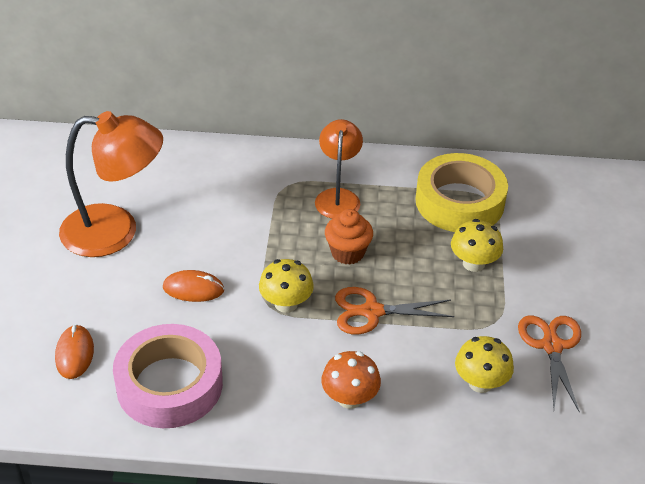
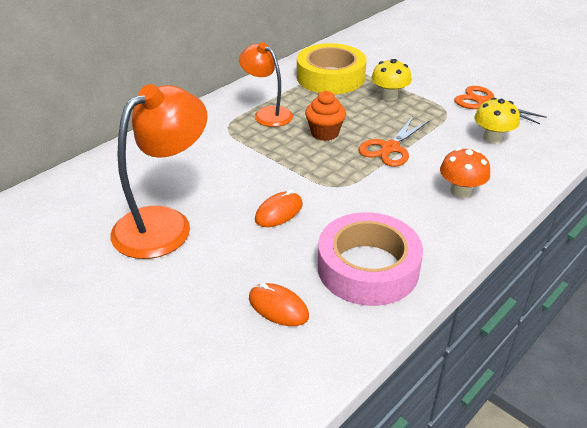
camera: 50 degrees left, 5 degrees down
yellow mushroom [259,259,314,313] -> none

